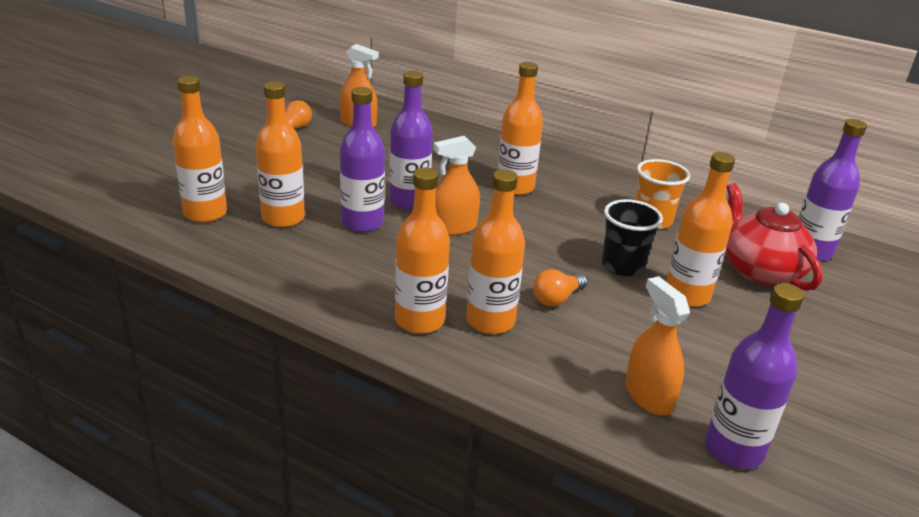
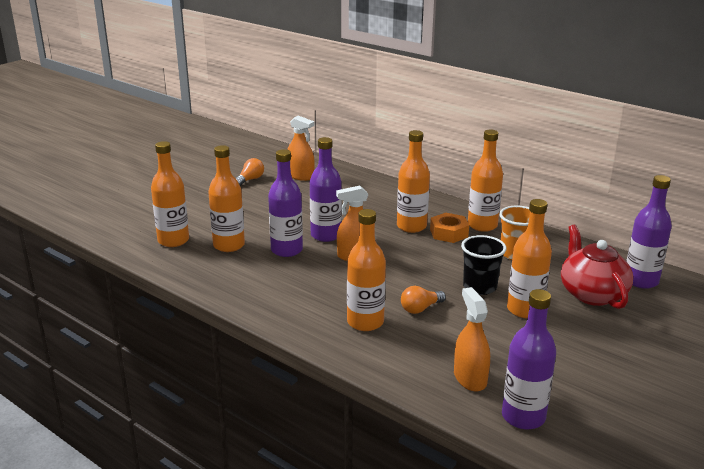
camera: 10 degrees right, 5 degrees down
orange bottle [395,168,450,334] -> orange bottle moved to [468,130,503,232]
none -> orange nut [430,213,469,243]

